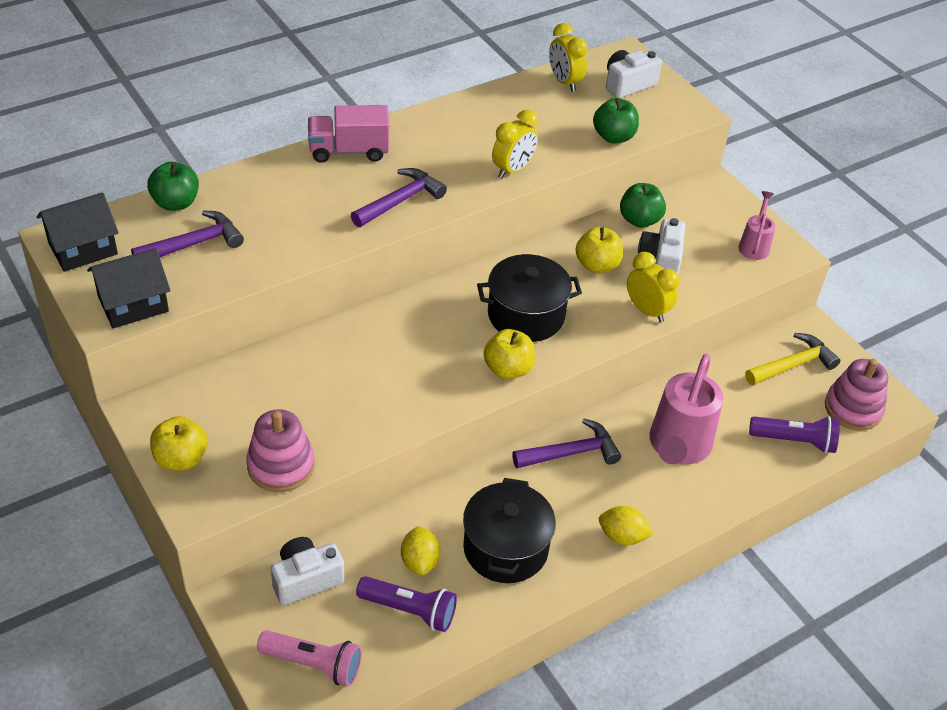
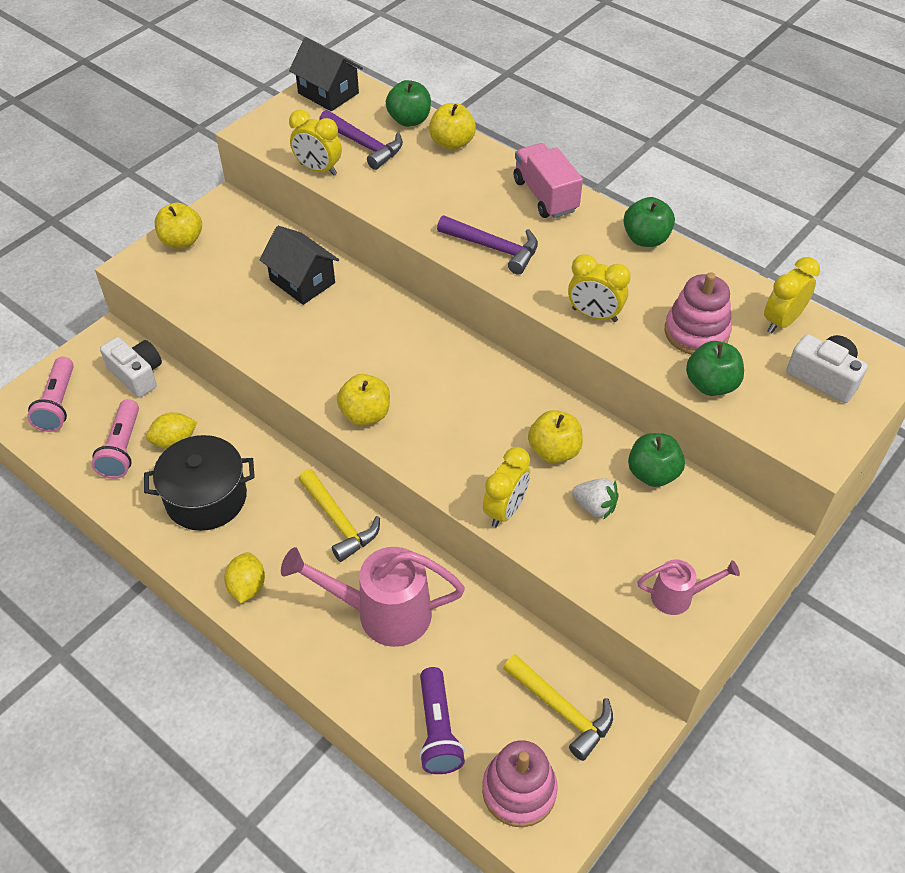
camera: 75 degrees right, 5 degrees up
black house [87,248,170,328] -> black house moved to [259,226,339,305]
pink stacking toy [246,409,315,492] -> pink stacking toy moved to [665,272,732,355]
purple flashlight [356,576,457,632] -> pink flashlight [92,399,139,479]
black pot [477,254,582,342] -> none
purple hammer [512,419,621,468] -> yellow hammer [298,469,380,562]
white camera [638,218,685,274] -> white strawberry [572,478,619,520]
none -> yellow clock [289,110,342,176]
none -> yellow apple [429,103,476,150]
none -> green apple [623,197,675,247]

